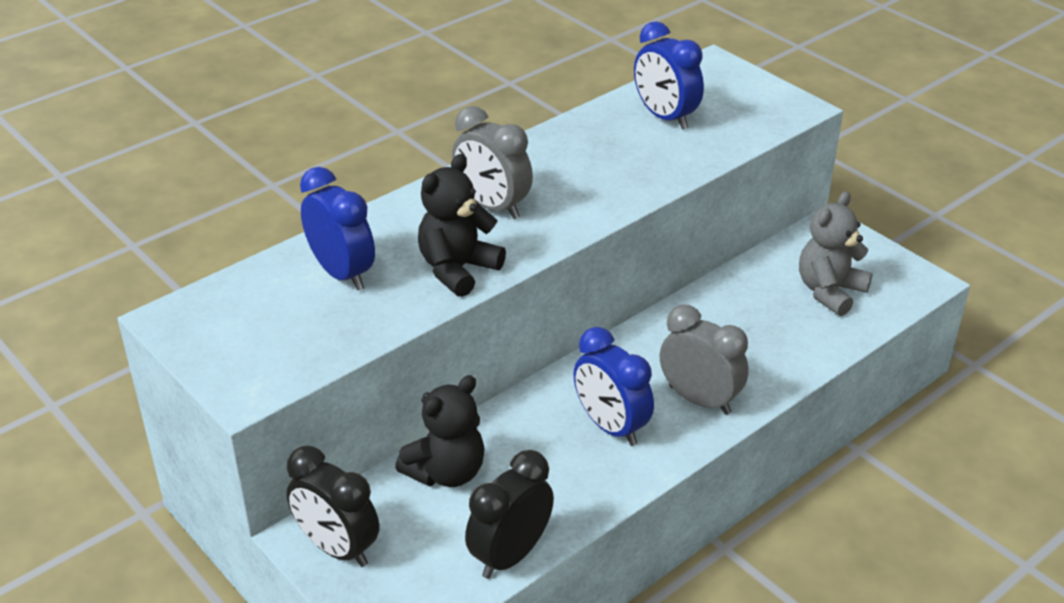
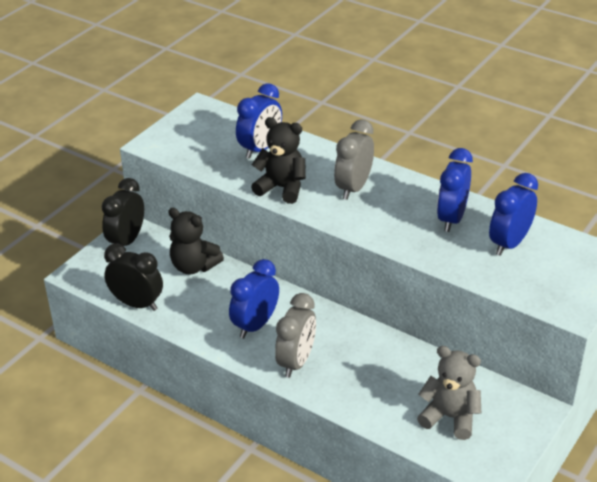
camera: 75 degrees right, 0 degrees up
none -> blue clock [437,148,473,232]

